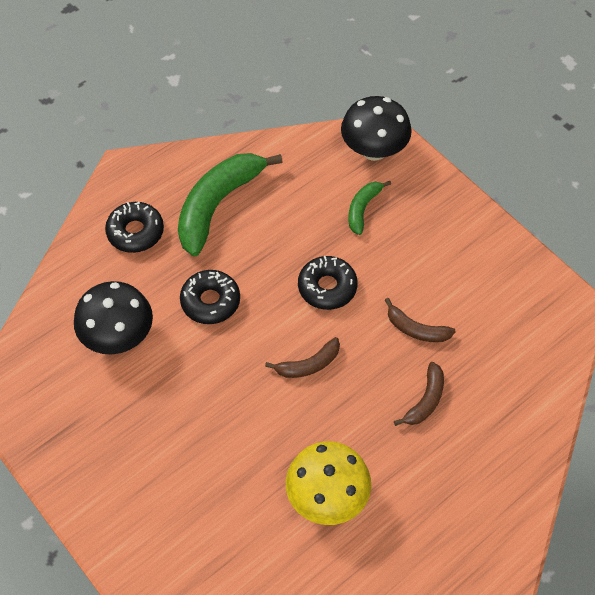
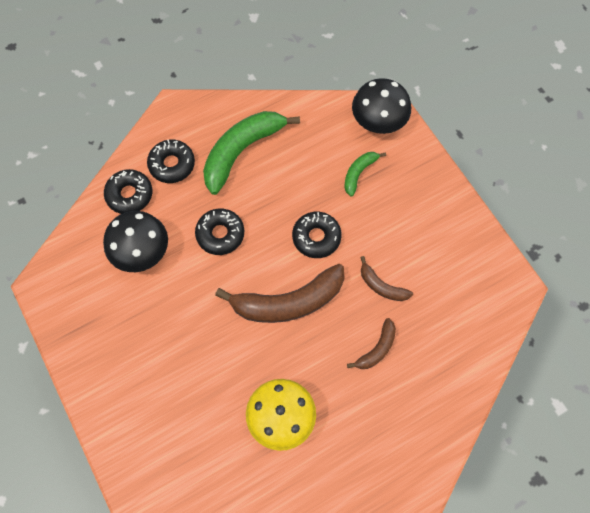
camera: 10 degrees right, 10 degrees up
brown banana [265,337,340,378] -> brown banana [215,264,344,323], size x2.01
none -> black donut [104,169,152,214]

